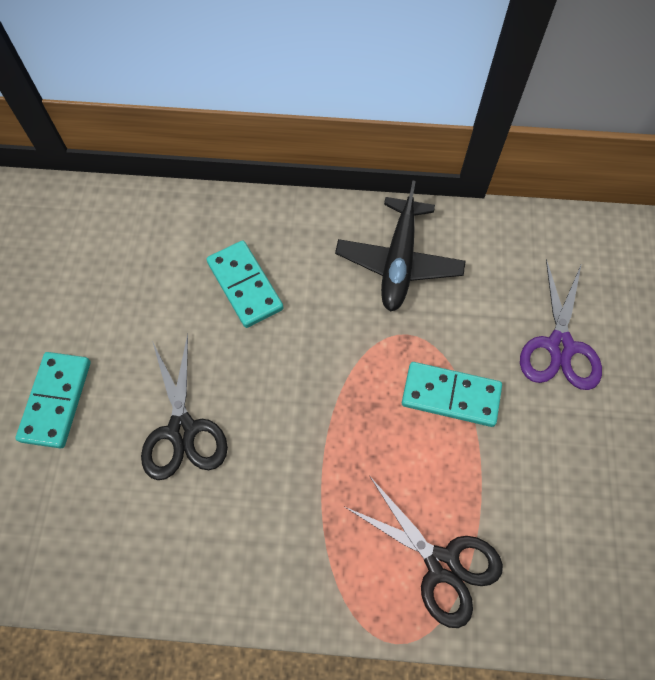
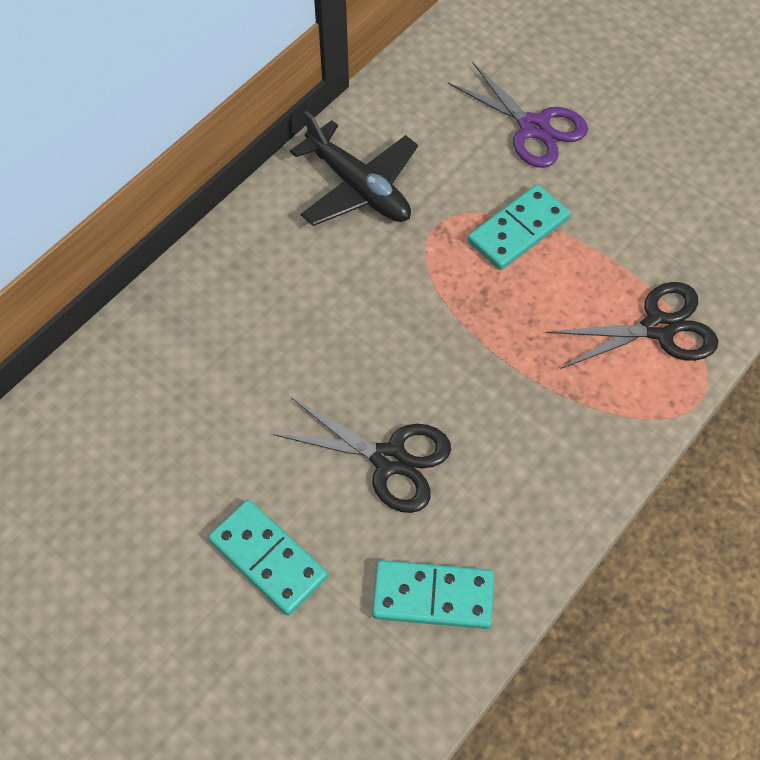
camera: 55 degrees left, 5 degrees down
turquoise domino [206,240,284,328] -> turquoise domino moved to [372,560,494,629]

